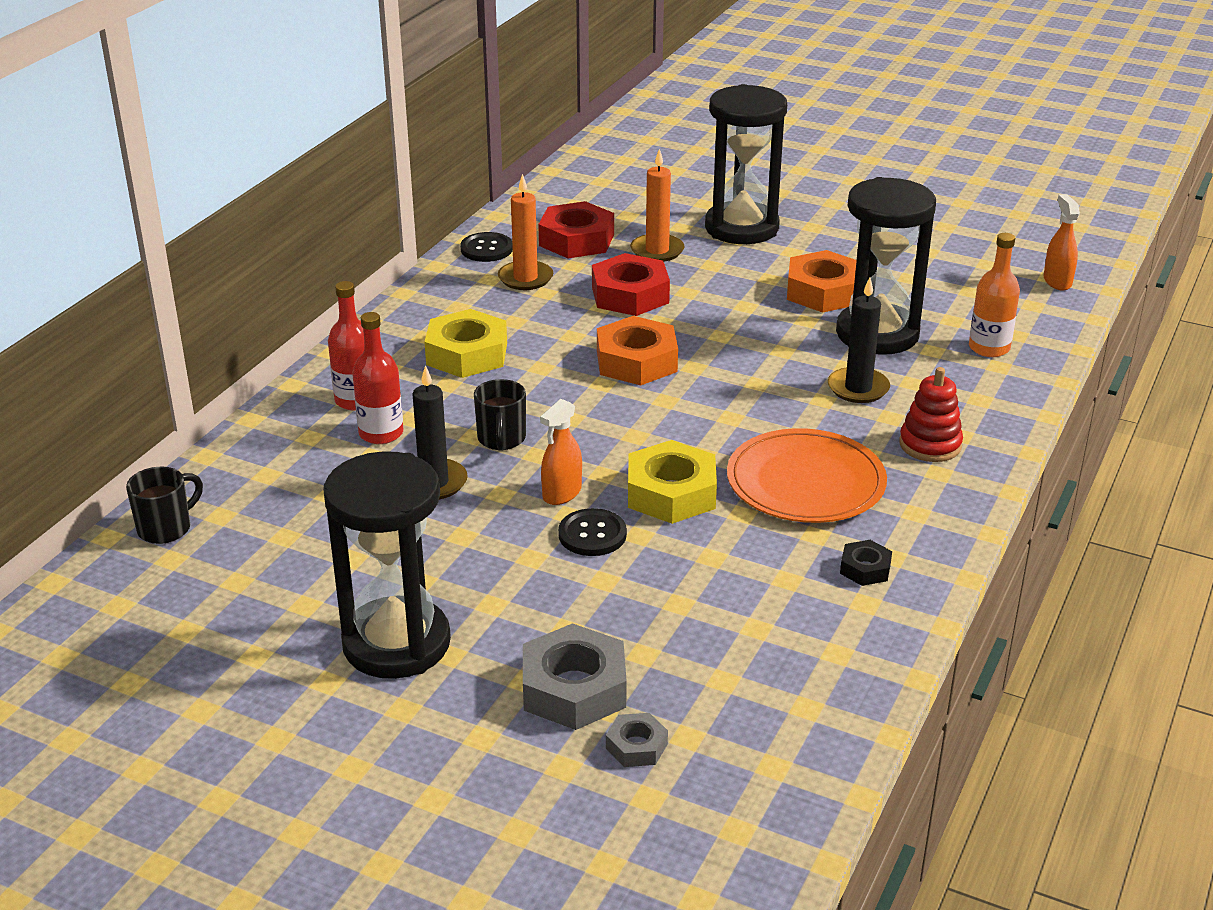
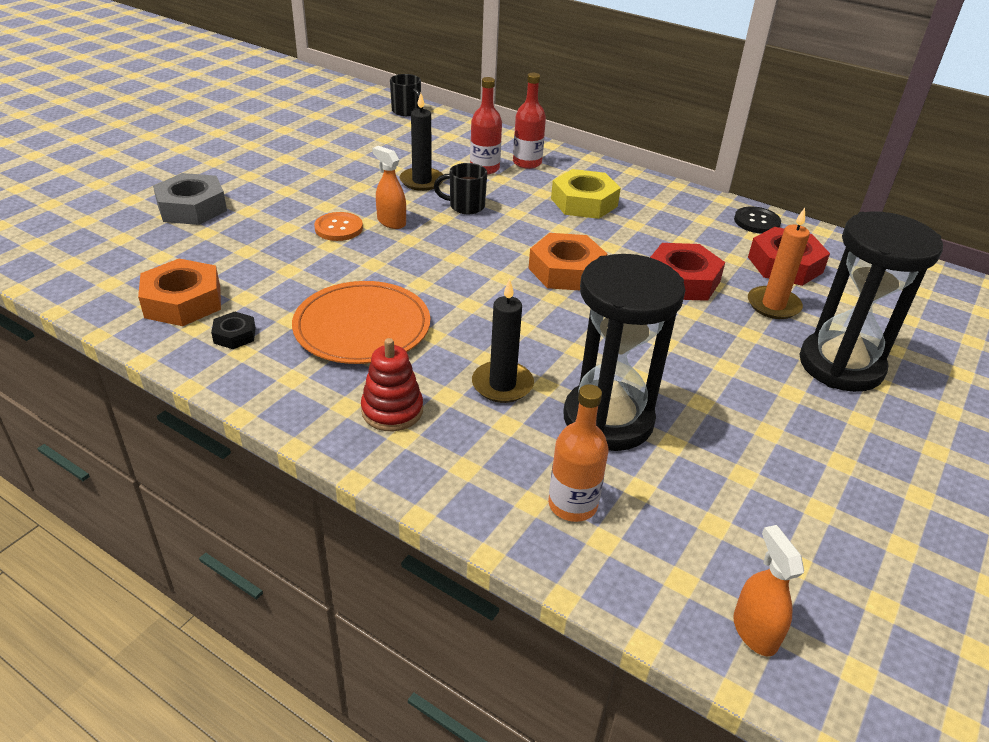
camera: 95 degrees right, 5 degrees up
black hourglass [323,451,451,679] -> none
orange candle [498,174,553,290] -> none
black button [558,508,627,556] -> orange button [314,212,363,241]
grey nut [606,713,668,767] -> none
yellow nut [628,440,717,524] -> none
orange nut [787,250,857,313] -> orange nut moved to [138,259,221,326]
orange spray bottle [1044,194,1080,290] -> orange spray bottle turned 105 degrees counterclockwise [733,525,804,656]

